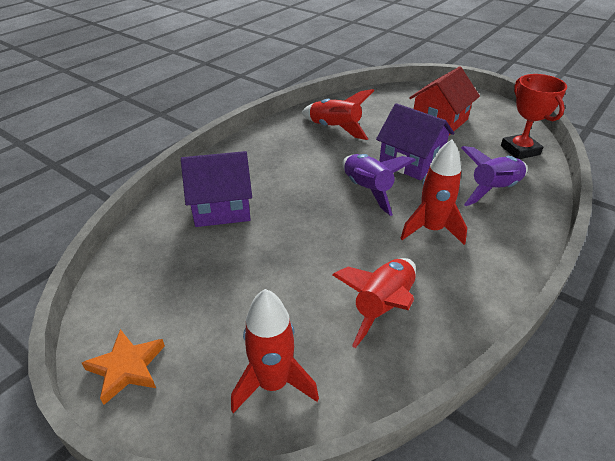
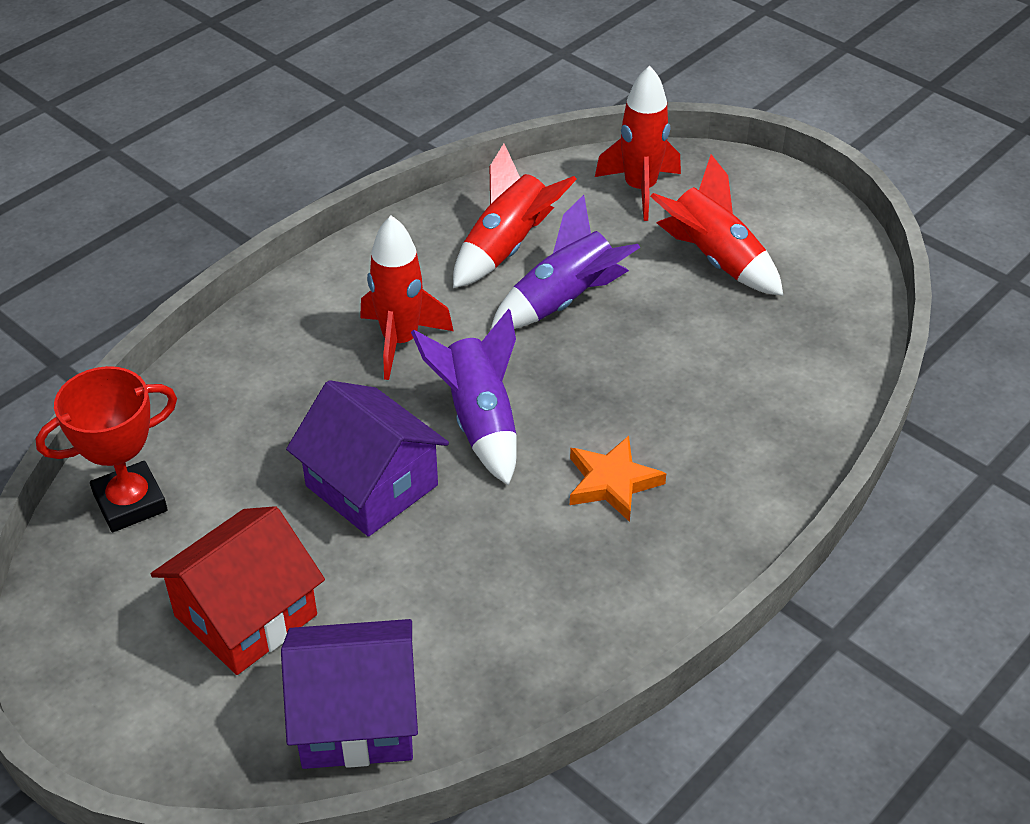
camera: 175 degrees left, 5 degrees up
orange star [82,329,165,405] -> orange star moved to [570,436,666,522]
purple house [181,151,252,227] -> purple house moved to [281,619,418,769]
red rocket [301,89,374,140] -> red rocket moved to [650,154,783,296]
purple rocket [461,146,528,206] -> purple rocket moved to [490,195,640,330]
red trophy [501,74,567,159] -> red trophy turned 75 degrees clockwise [35,366,177,532]

